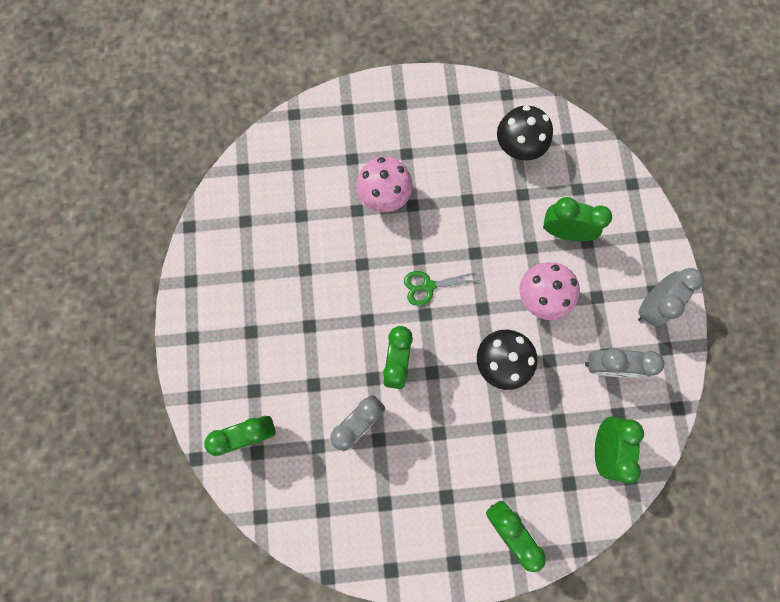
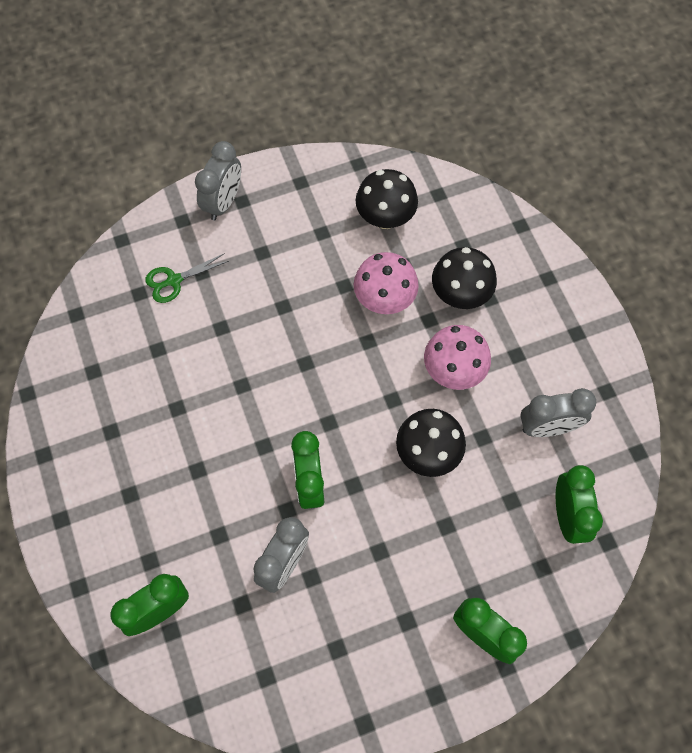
camera: 15 degrees left, 10 degrees down
pink mushroom [356,156,413,212] -> pink mushroom moved to [354,252,419,314]
green scissors [404,271,480,306] -> green scissors moved to [145,253,229,303]
green clock [543,197,612,241] -> black mushroom [432,247,497,309]
grey clock [638,268,704,327] -> grey clock moved to [195,141,241,220]

